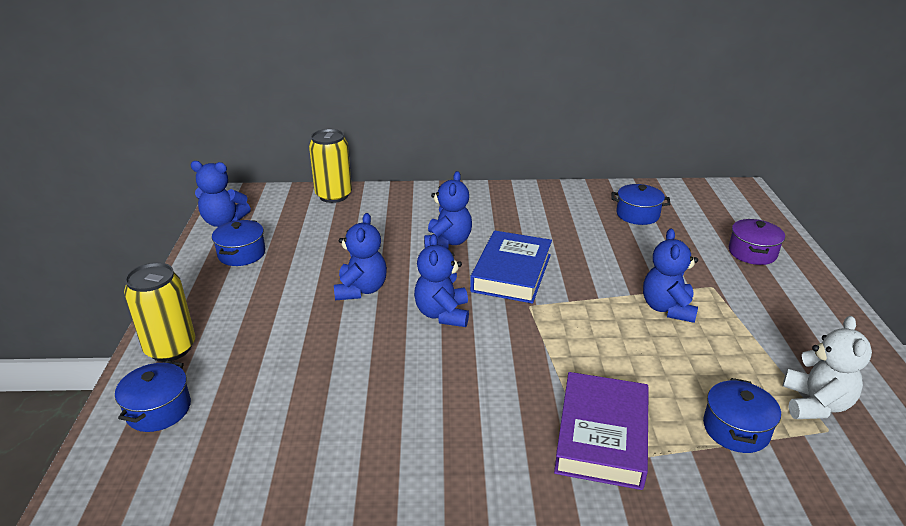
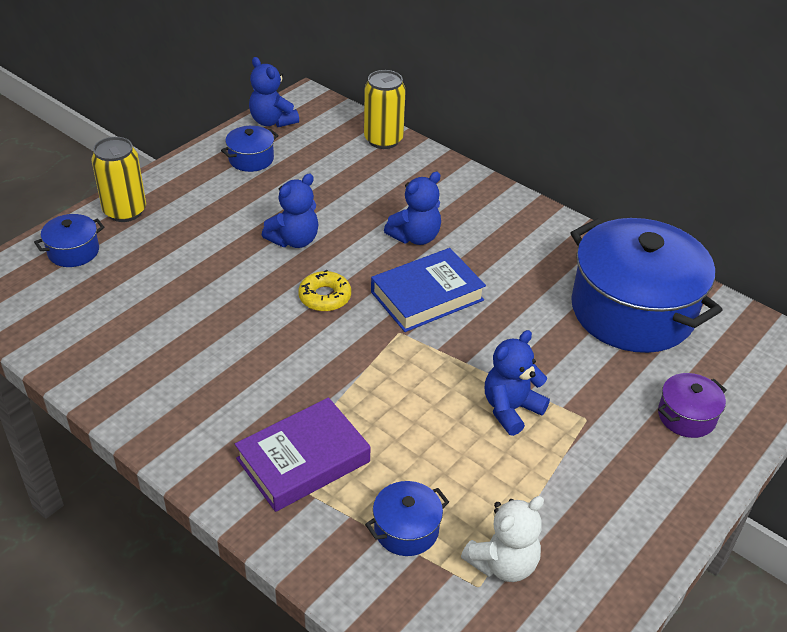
camera: 40 degrees right, 10 degrees up
blue teddy bear [414,234,469,327] -> yellow donut [298,270,351,312]
blue pot [611,184,670,225] -> blue pot [571,218,722,353], size x2.36

